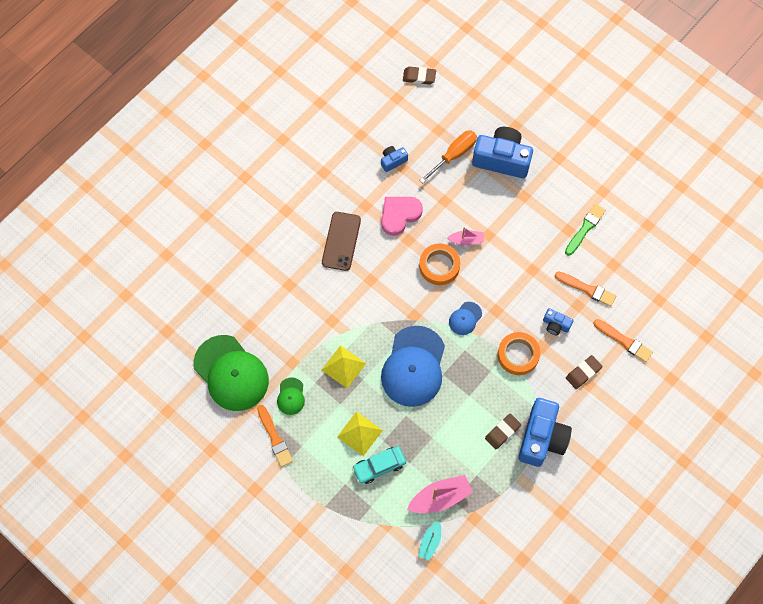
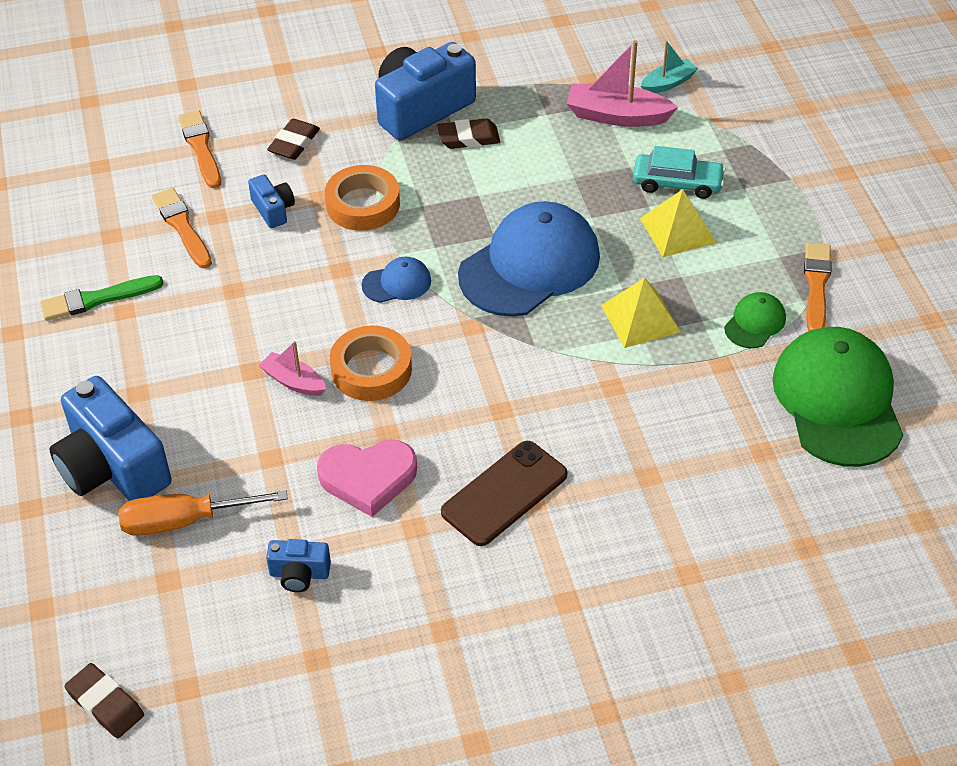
camera: 145 degrees left, 20 degrees down
brown eraser [566,355,602,389] -> brown eraser turned 60 degrees counterclockwise [267,119,320,160]

